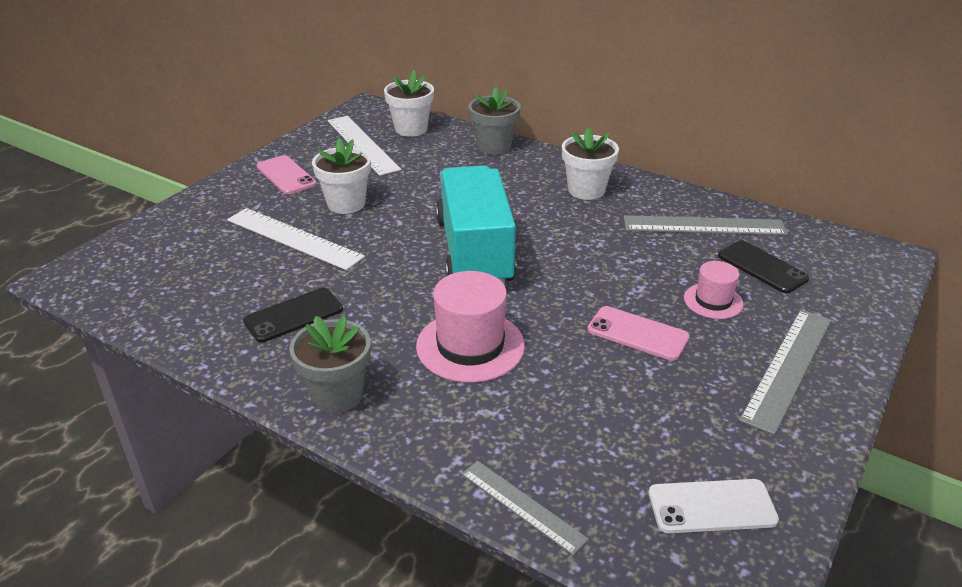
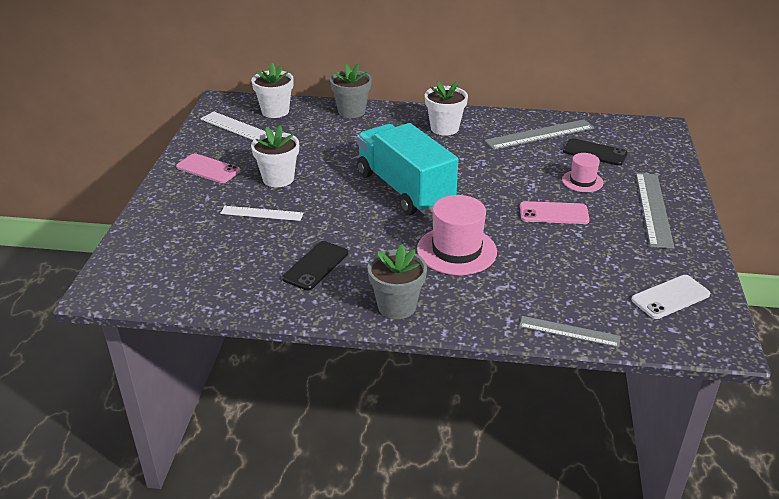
camera: 25 degrees left, 0 degrees up
white ruler [227,208,365,270] -> white ruler [220,206,304,221], size x0.62

